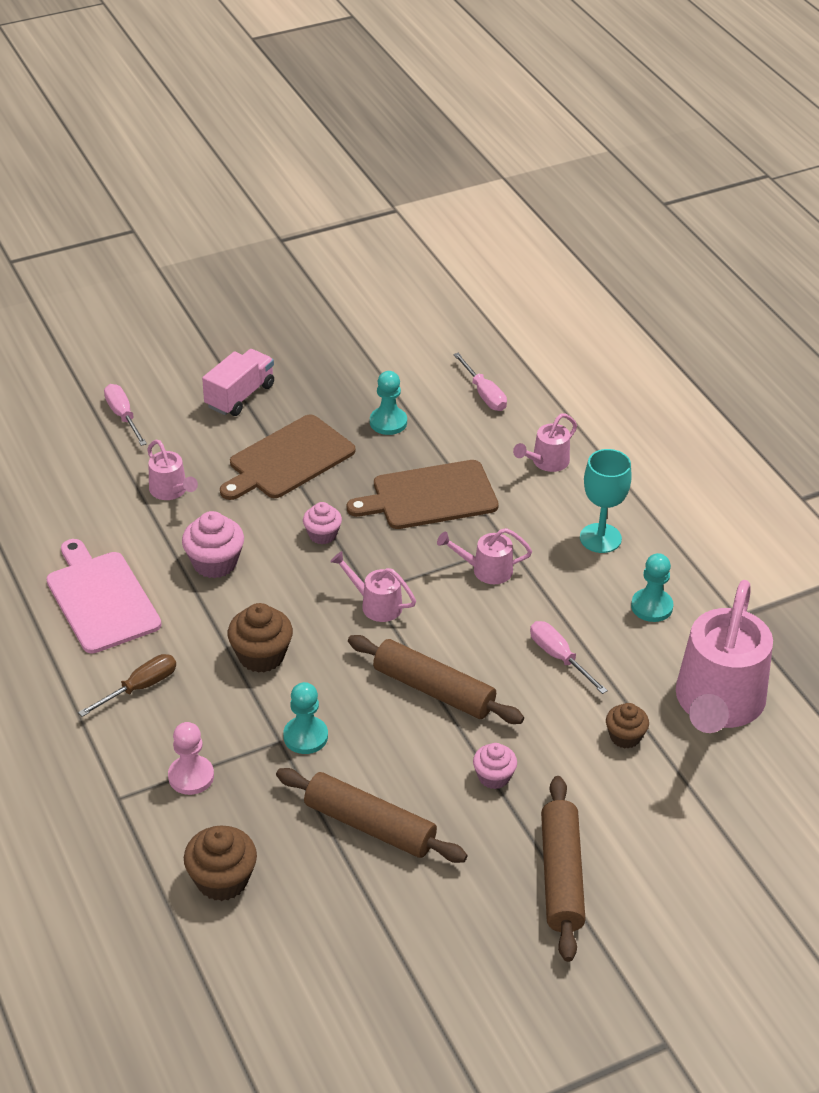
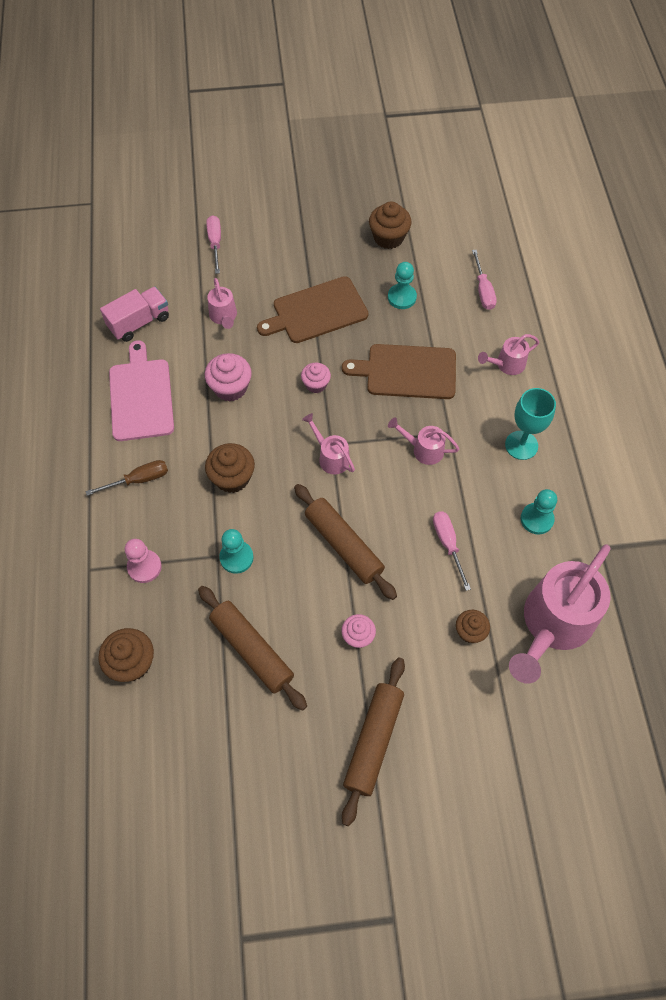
camera: 20 degrees right, 20 degrees up
pink truck [202,349,274,416] -> pink truck moved to [100,287,169,342]
none -> brown cupcake [369,201,412,249]

